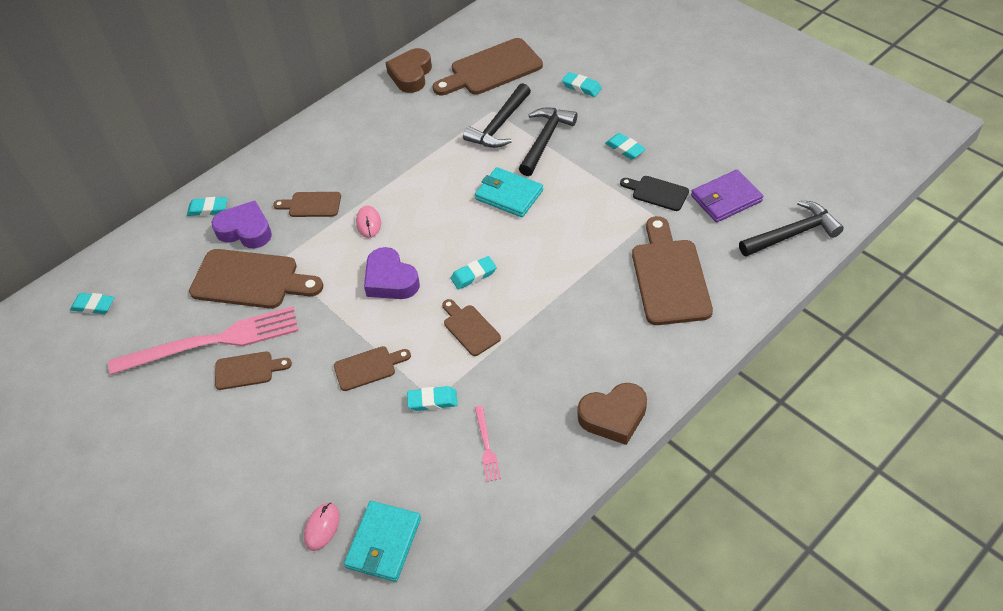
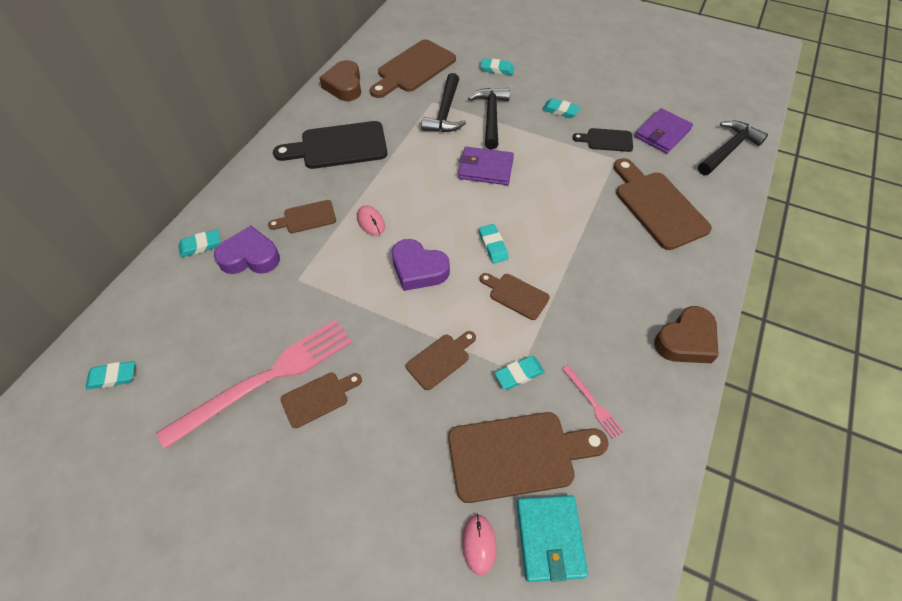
camera: 25 degrees left, 5 degrees up
brown cutting board [189,249,323,309] -> brown cutting board moved to [448,412,609,503]
turquoise eraser [451,256,497,290] -> turquoise eraser turned 60 degrees counterclockwise [479,224,509,263]
turquoise wallet [475,167,543,217] -> purple wallet [458,147,514,185]
none -> black cutting board [273,121,387,169]

